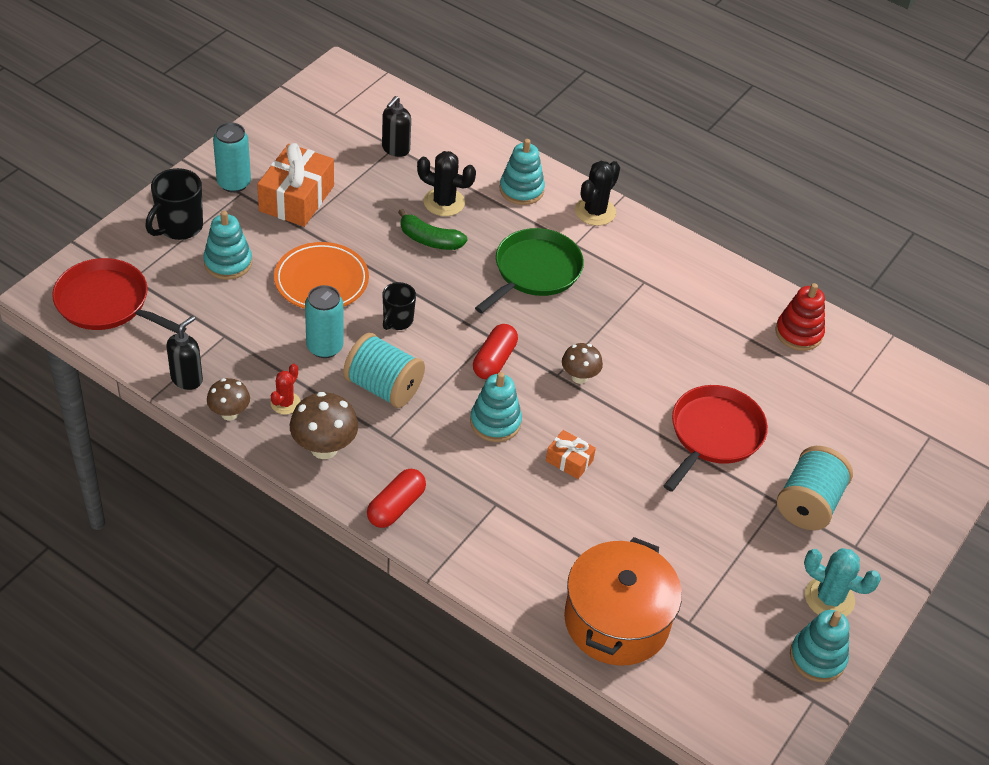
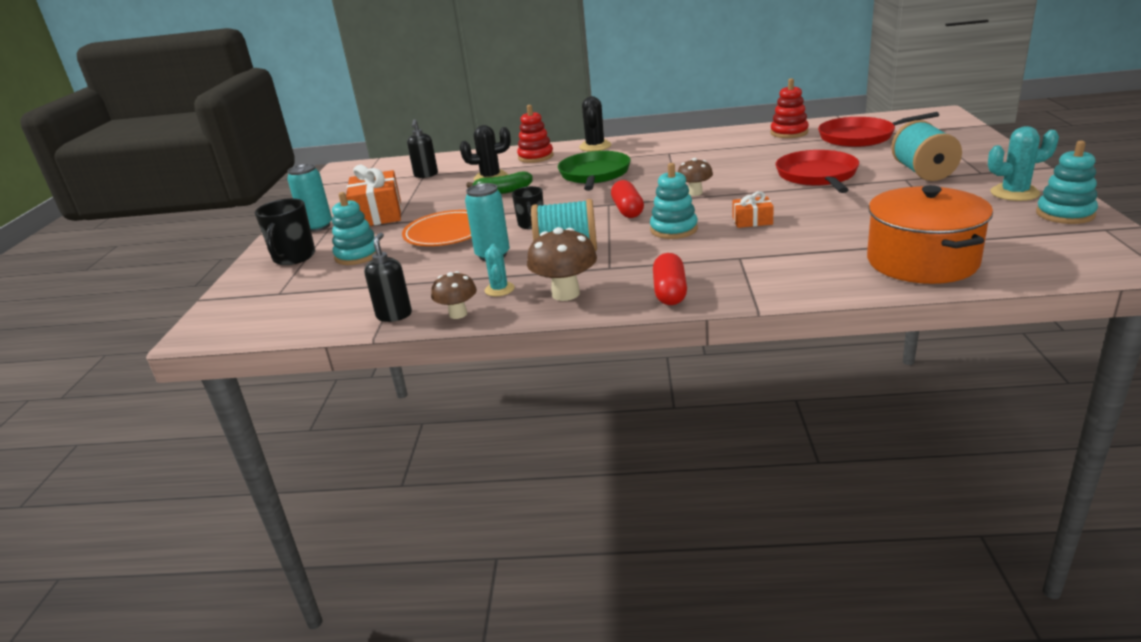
camera: 25 degrees left, 20 degrees down
red pan [52,258,186,333] -> red pan moved to [818,112,939,147]
red cactus [270,364,300,415] -> turquoise cactus [485,244,515,296]
turquoise stacking toy [500,139,545,205] -> red stacking toy [517,105,554,163]

